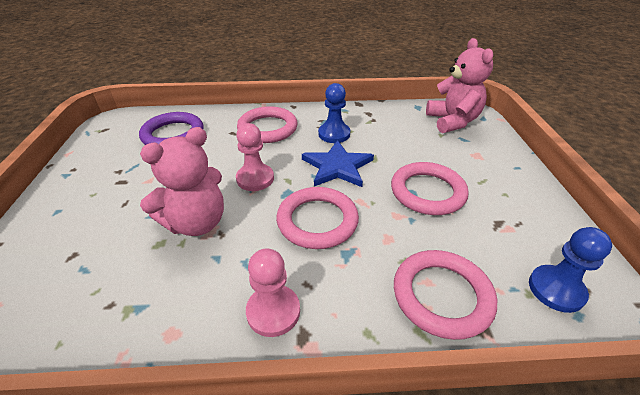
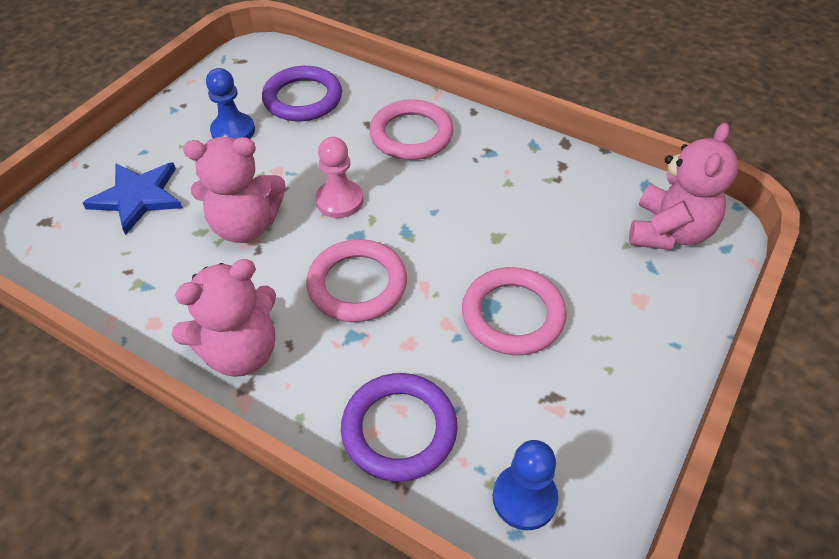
camera: 35 degrees right, 10 degrees up
pink pawn [246,248,300,337] -> pink teddy bear [172,259,276,377]
blue star [302,140,374,187] -> blue star moved to [83,162,183,235]
blue pawn [318,83,350,143] -> blue pawn moved to [206,68,255,139]
pink ring [394,250,497,340] -> purple ring [341,373,458,482]

